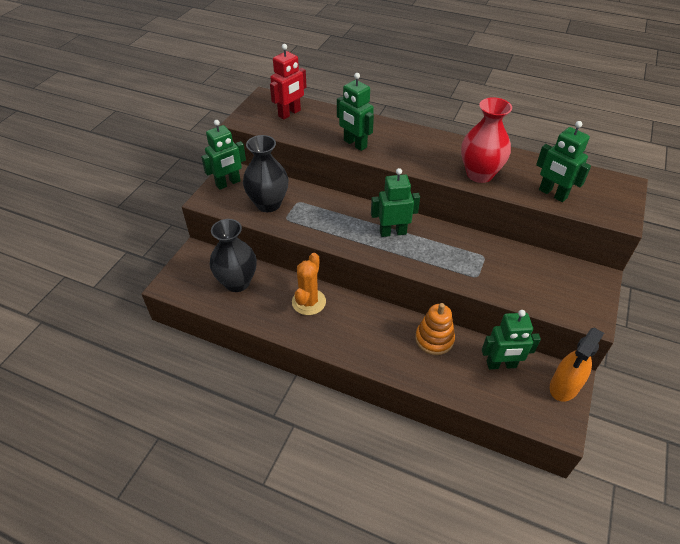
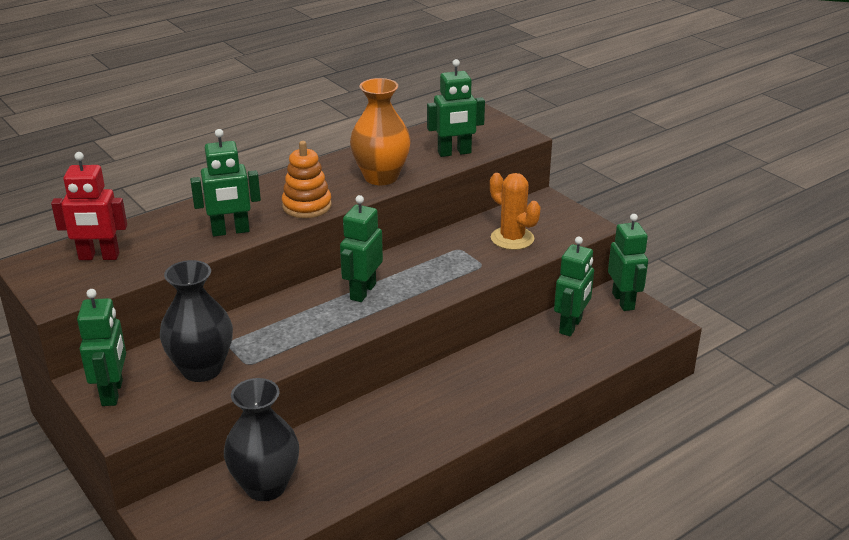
camera: 60 degrees left, 15 degrees down
red robot [270,44,307,120] -> red robot turned 105 degrees clockwise [51,152,127,260]
orange cactus [292,253,326,315] -> orange cactus moved to [490,173,541,250]
orange stacking toy [415,303,455,355] -> orange stacking toy moved to [282,141,332,218]
red vase [461,97,512,183] -> orange vase [350,78,411,185]
orange spray bottle [550,328,604,402] -> green robot [608,214,648,311]

